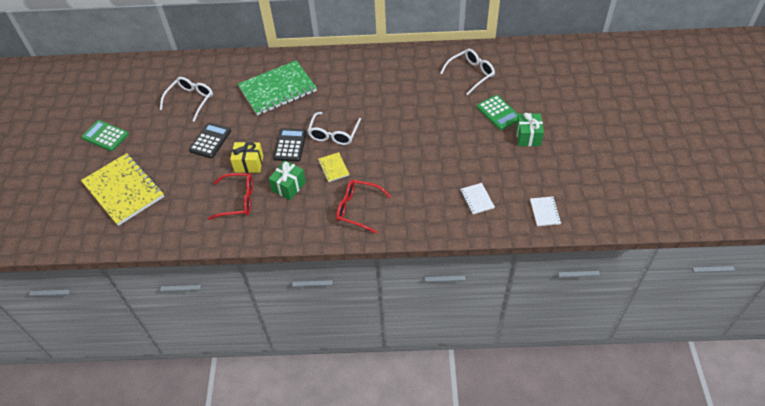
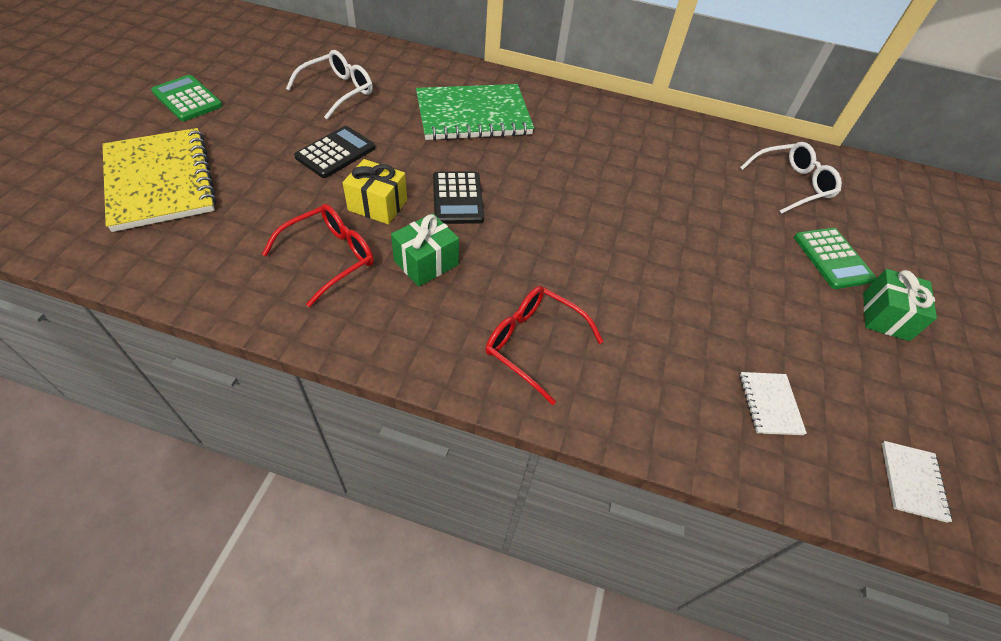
camera: 10 degrees right, 0 degrees up
red glasses [208,173,253,220] -> red glasses turned 60 degrees counterclockwise [262,204,374,307]
black calculator [273,128,307,162] -> black calculator turned 150 degrees clockwise [433,172,484,224]
white glasses [308,112,361,145] -> none
yellow notebook [318,152,349,182] -> none

